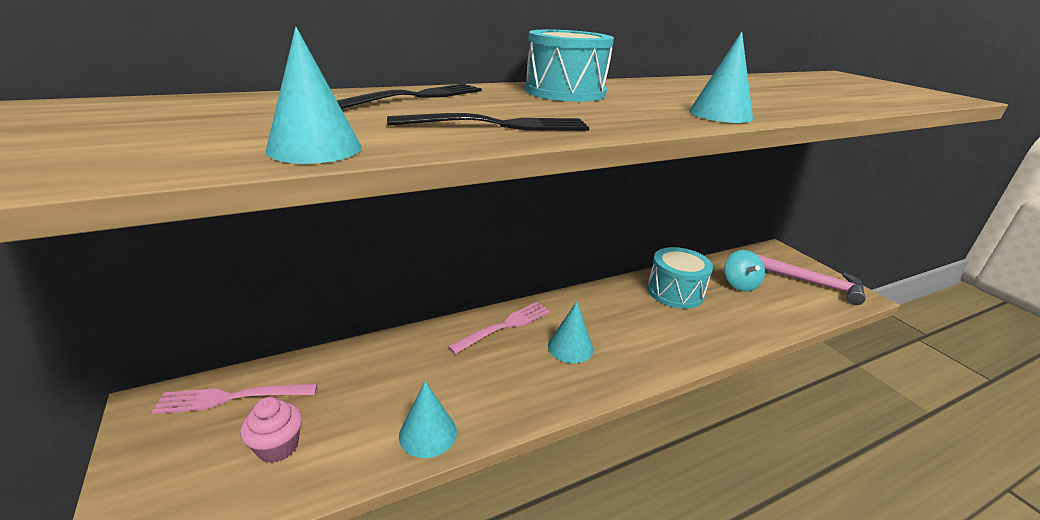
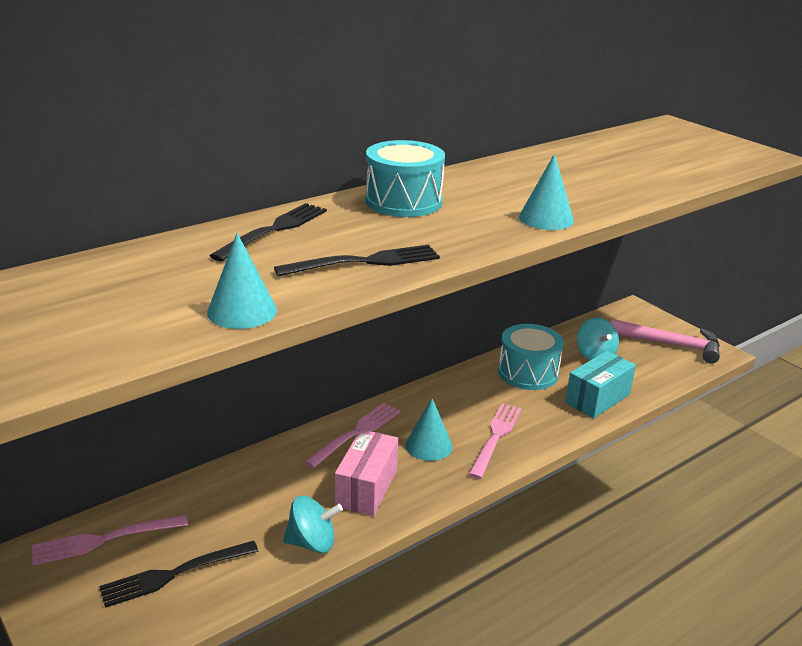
camera: 10 degrees left, 0 degrees up
pink cupcake [240,397,302,463] -> black fork [99,541,258,608]
turquoise cone [399,381,457,458] -> turquoise spinning top [283,496,343,553]
none -> pink box [335,429,398,516]
none -> pink fork [468,403,522,479]
none -> turquoise box [565,351,636,418]

